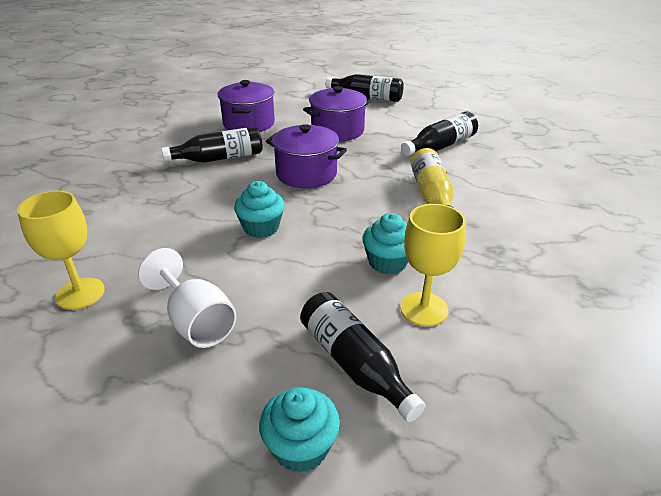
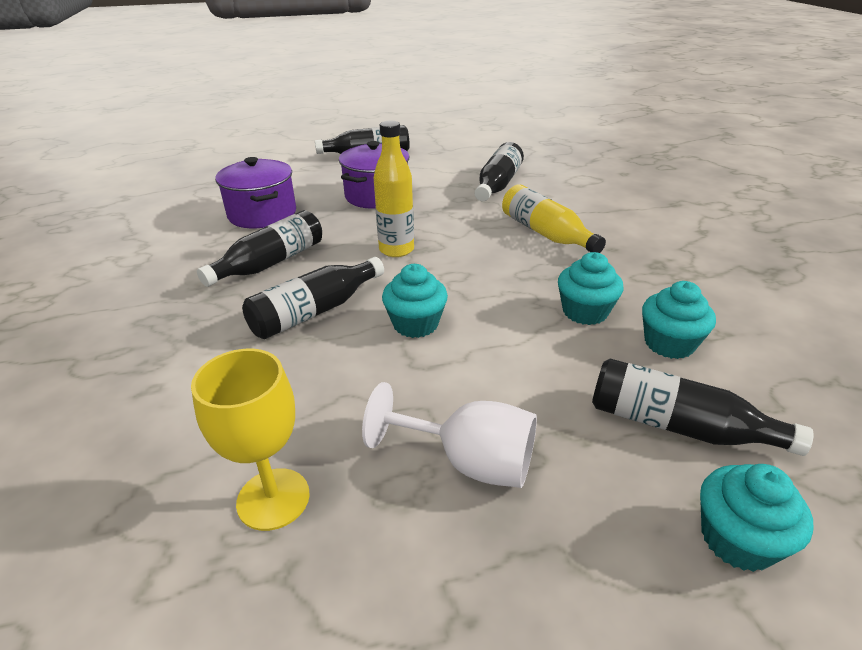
camera: 30 degrees left, 0 degrees up
purple pot [266,124,347,188] -> yellow bottle [374,121,414,257]
yellow goblet [401,204,466,326] -> turquoise cupcake [642,281,716,359]
none -> black bottle [242,257,384,339]

